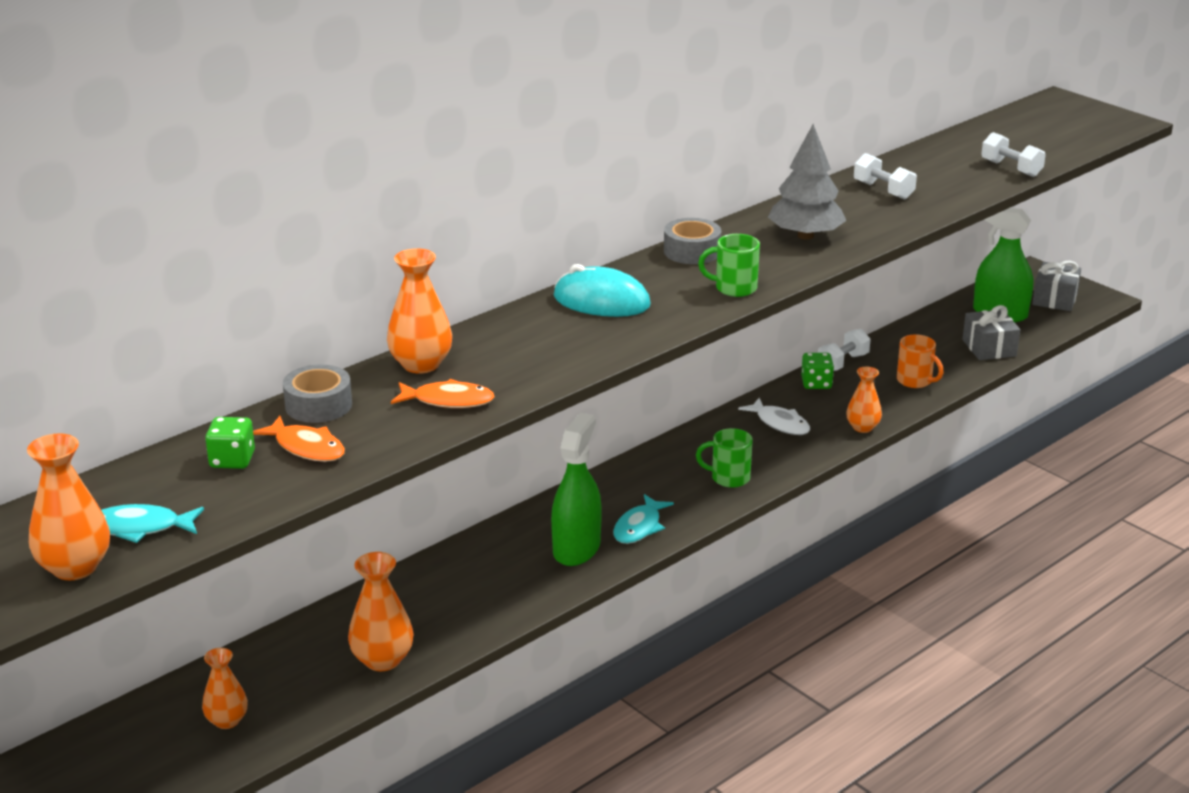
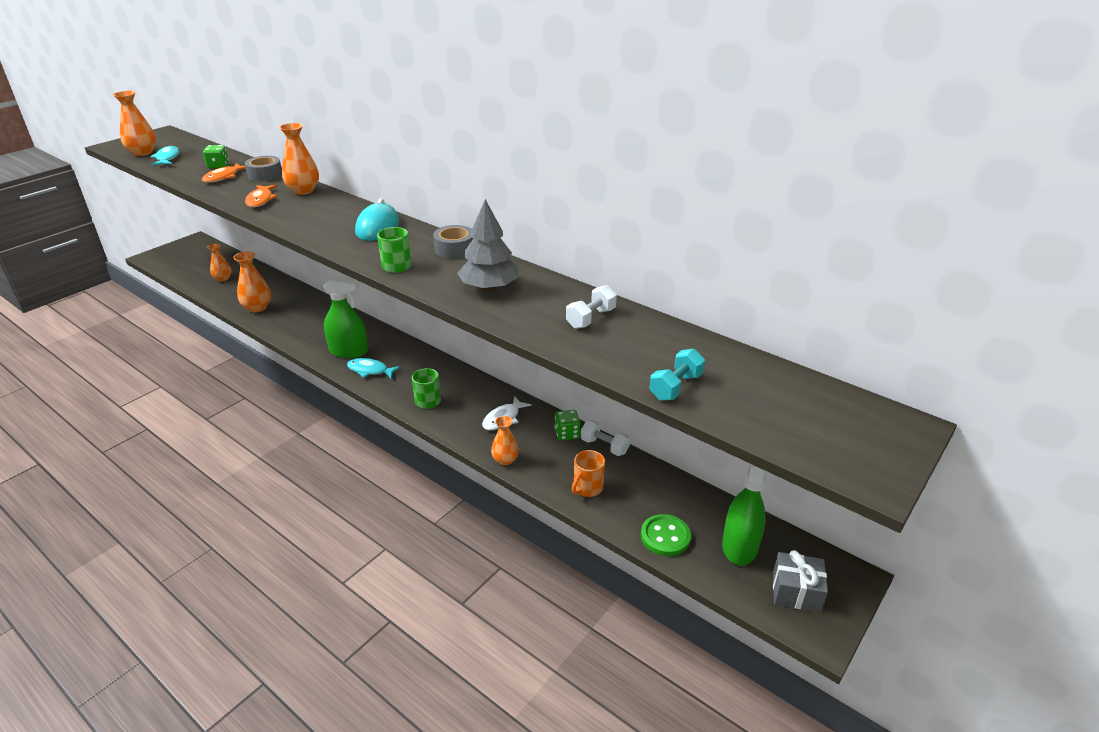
camera: 80 degrees right, 5 degrees up
grey gift [962,305,1020,360] -> green button [641,514,691,556]
white dumbbell [981,132,1046,177] -> turquoise dumbbell [649,349,705,401]

